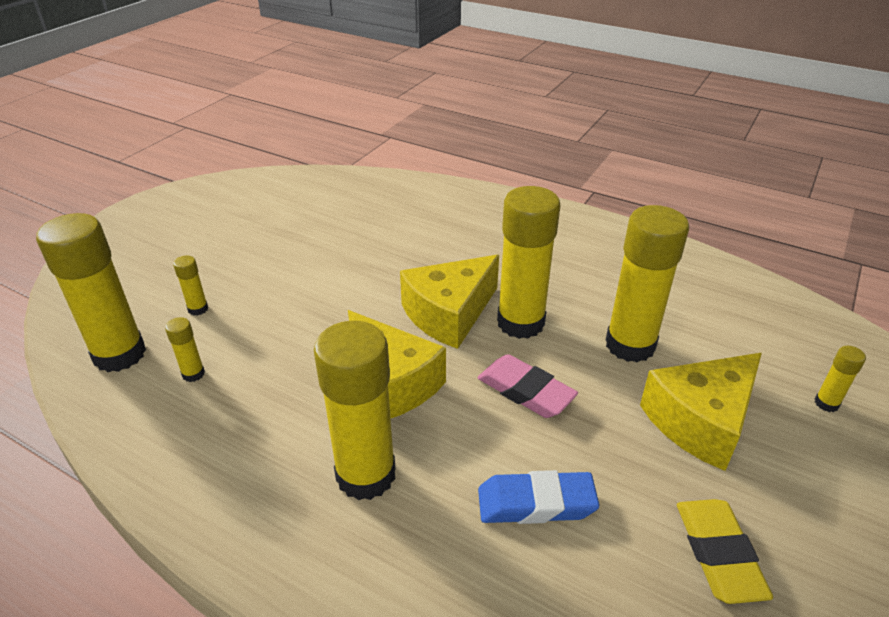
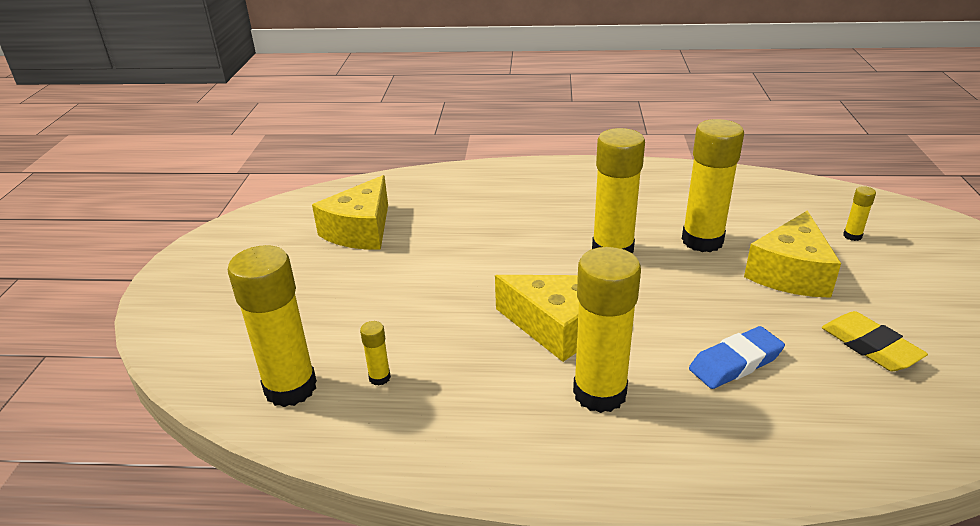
camera: 25 degrees left, 5 degrees down
yellow glue stick [173,255,208,316] -> none
yellow cheese [400,255,499,349] -> yellow cheese moved to [312,175,388,250]
pink eraser [478,354,578,418] -> none

